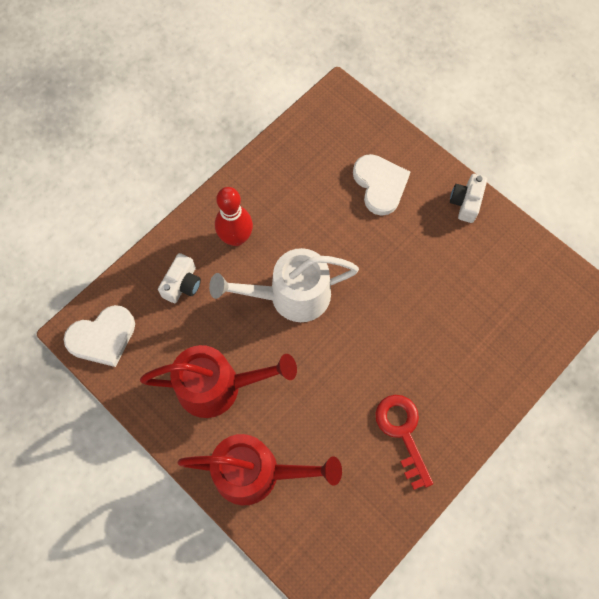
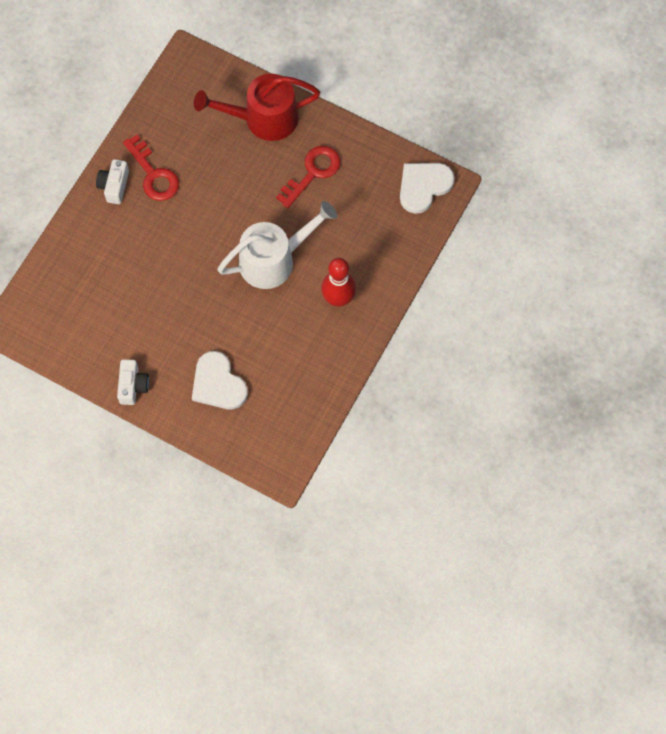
camera: 165 degrees right, 0 degrees up
red watering can [140,345,297,418] -> red key [276,146,341,208]
white camera [158,253,201,303] -> white camera moved to [96,159,129,204]

